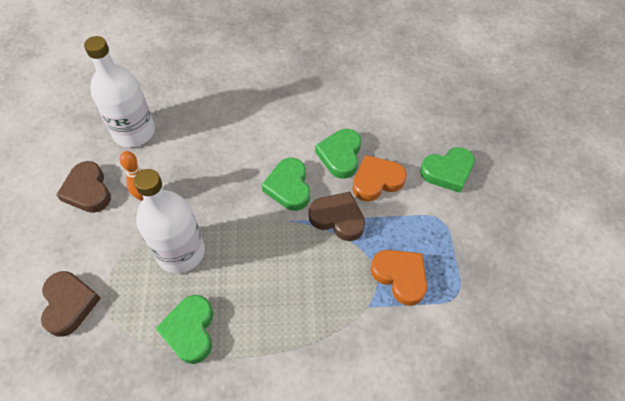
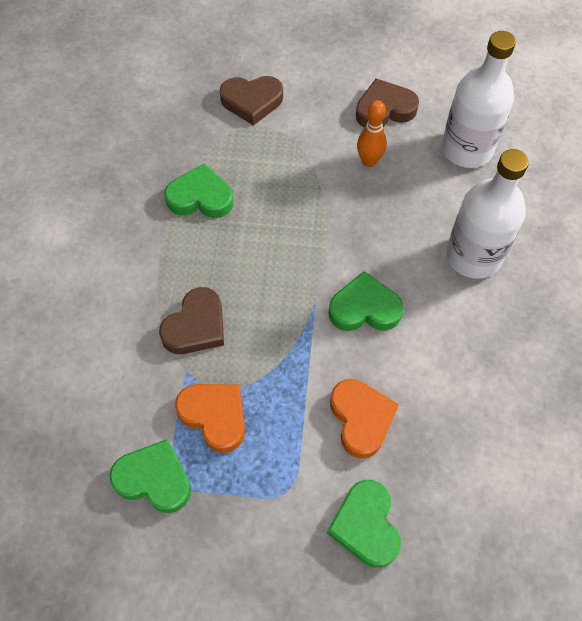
camera: 100 degrees right, 5 degrees up
white bottle [134,169,205,273] -> white bottle moved to [446,149,529,279]
brown heart [309,192,365,241] -> brown heart moved to [159,287,224,354]
green heart [315,129,361,179] -> green heart moved to [109,439,191,513]
orange heart [370,250,427,306] -> orange heart turned 105 degrees counterclockwise [175,384,245,453]

